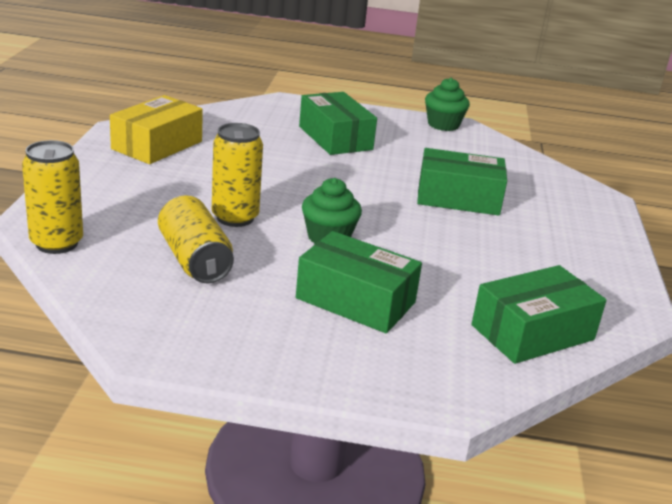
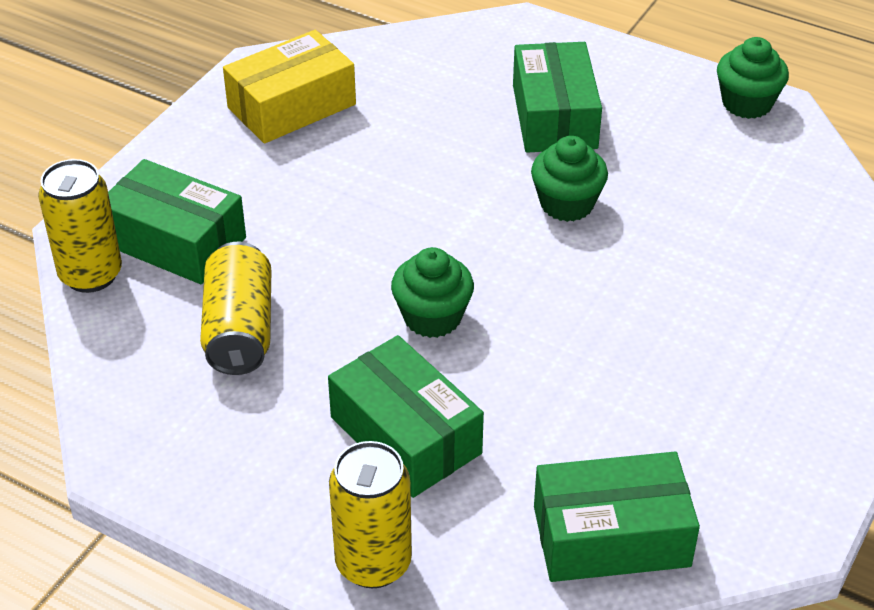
camera: 25 degrees right, 15 degrees up
yellow can [212,123,263,227] -> yellow can moved to [329,441,412,588]
green box [417,148,507,216] -> green box moved to [108,159,246,284]
none -> green cupcake [531,136,608,222]

